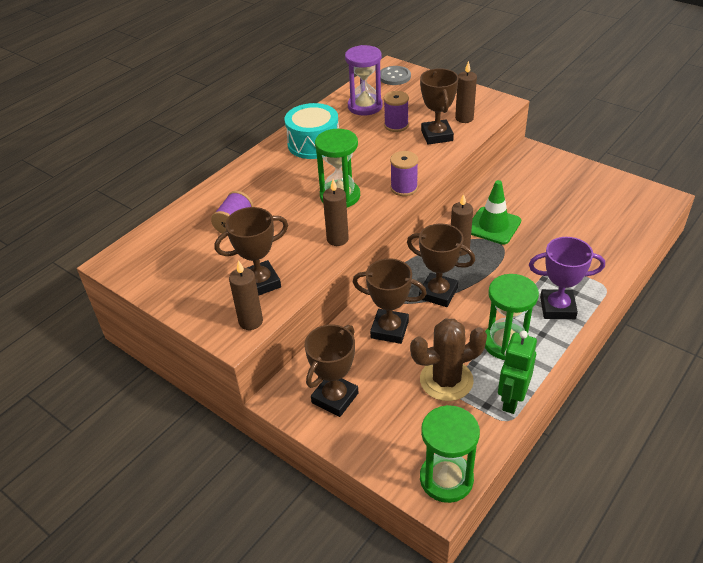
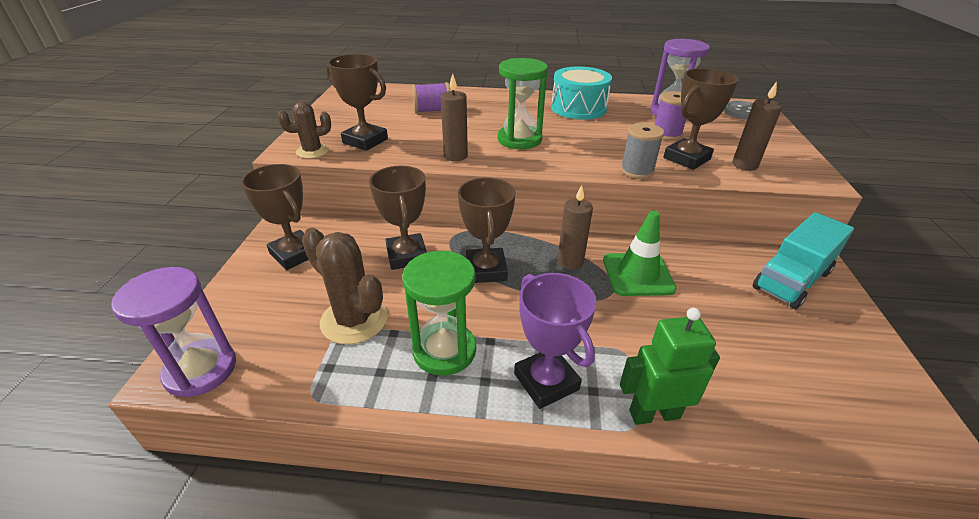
camera: 55 degrees right, 5 degrees down
brown candle [229,260,263,330] -> brown cactus [277,102,331,159]
brown trophy [304,324,359,417] -> brown trophy turned 45 degrees clockwise [241,164,309,270]
purple spool [390,151,418,196] -> none
green hourglass [420,405,480,503] -> purple hourglass [111,267,236,397]
green robot [498,331,537,414] -> green robot moved to [620,308,720,425]
none -> grey spool [620,123,664,179]
none -> turquoise truck [752,212,854,309]

